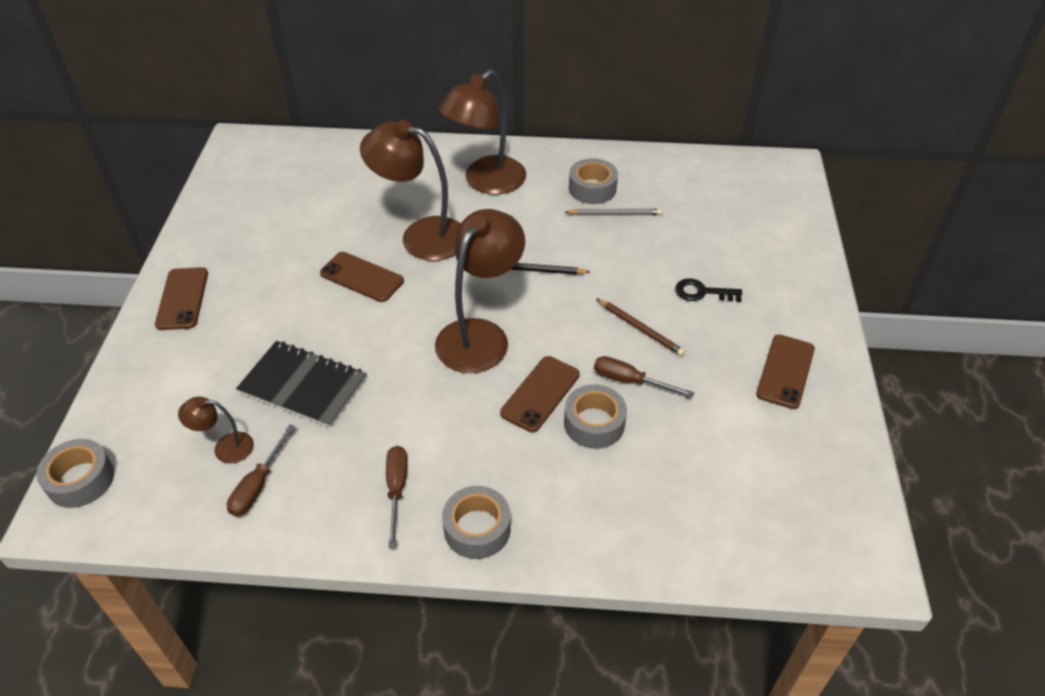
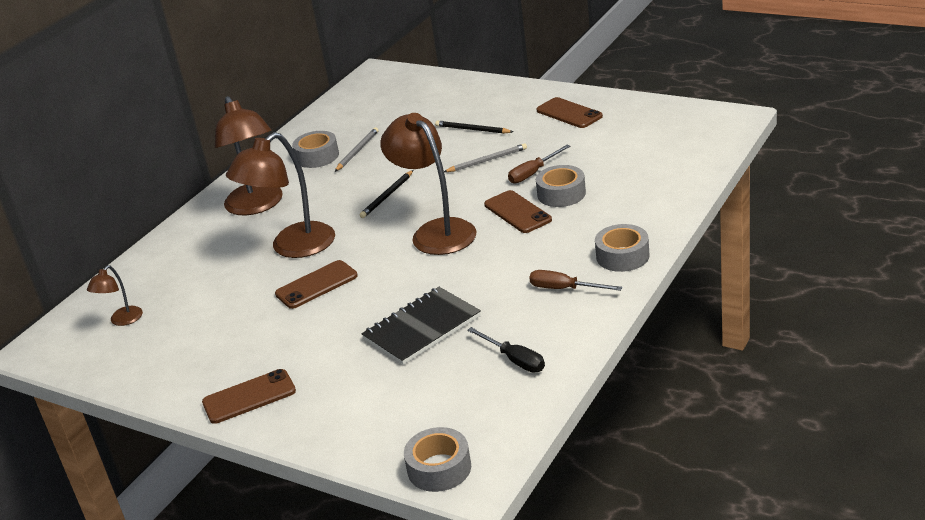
camera: 60 degrees left, 15 degrees down
brown phone [155,267,208,330] -> brown phone turned 45 degrees counterclockwise [202,369,296,424]
brown lamp [178,397,254,464] -> brown lamp moved to [87,265,143,326]
brown screwdriver [227,425,295,516] -> black screwdriver [467,327,545,372]
brown pencil [596,298,685,356] -> grey pencil [444,143,527,172]
black key [675,278,742,302] -> black pencil [435,120,513,134]

